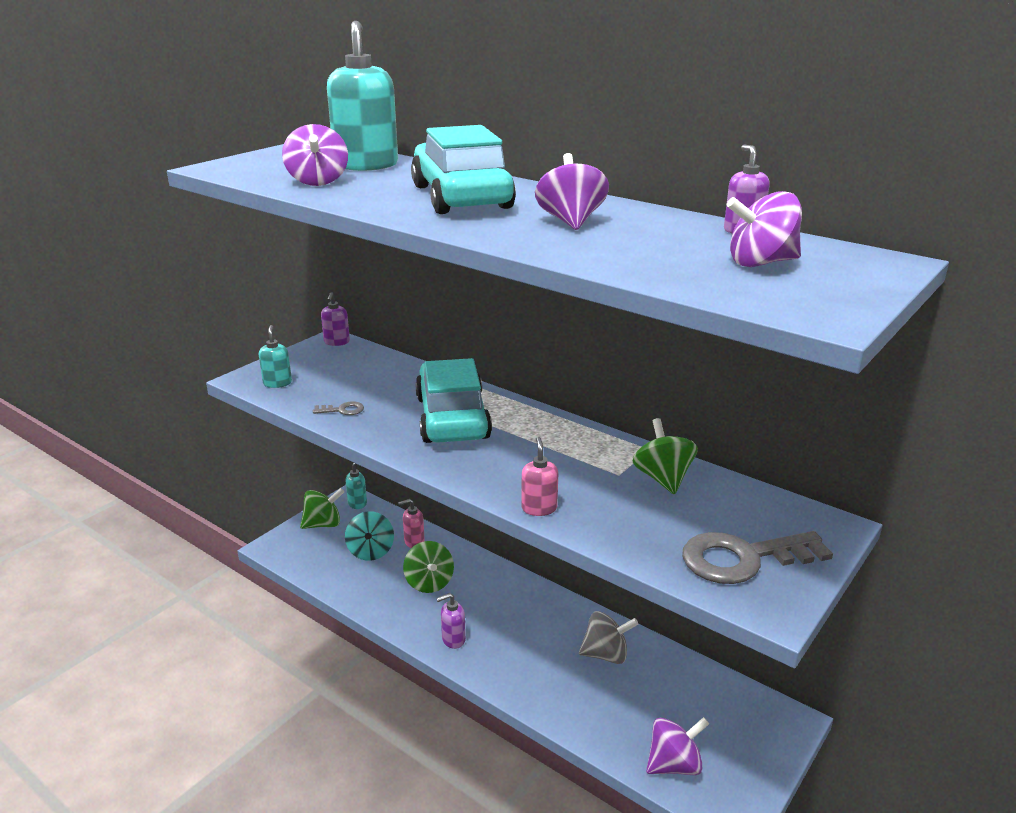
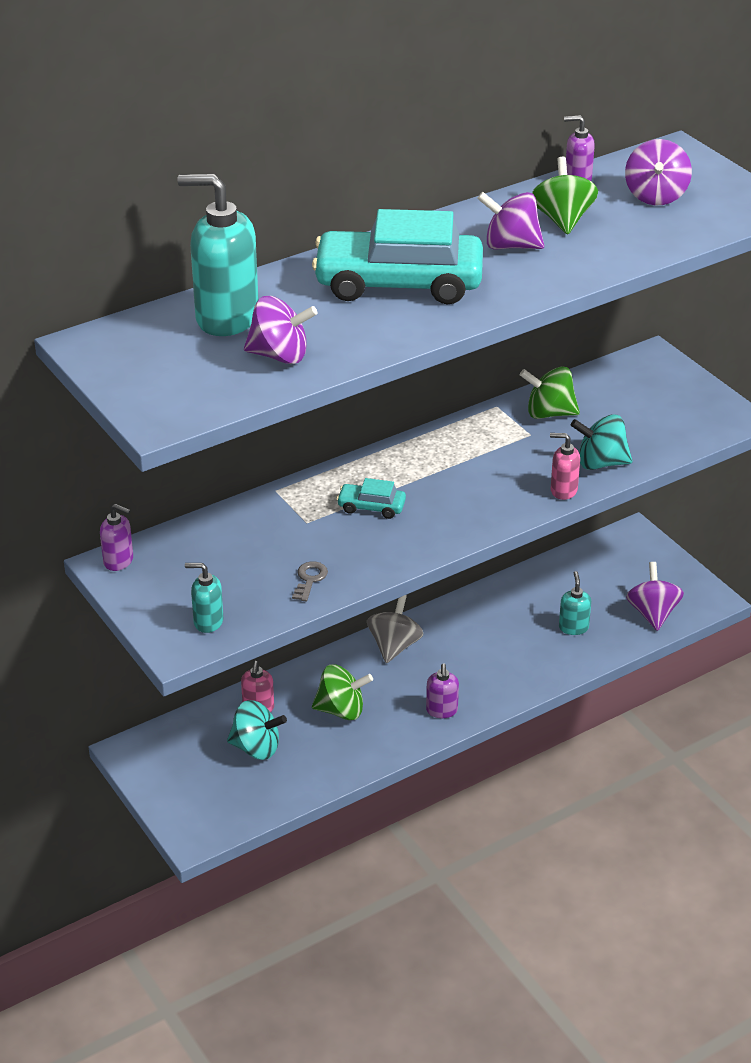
camera: 70 degrees left, 10 degrees up
green spinning top [300,488,344,529] -> green spinning top moved to [532,157,598,235]
turquoise soap dispenser [346,463,367,509] -> turquoise soap dispenser moved to [559,571,591,635]
turquoise car [415,358,492,443] -> turquoise car [337,478,406,519], size x0.43
grey spinning top [579,611,638,664] -> grey spinning top moved to [367,595,424,663]
grey key [682,531,833,584] -> none
none -> turquoise spinning top [571,414,632,470]

